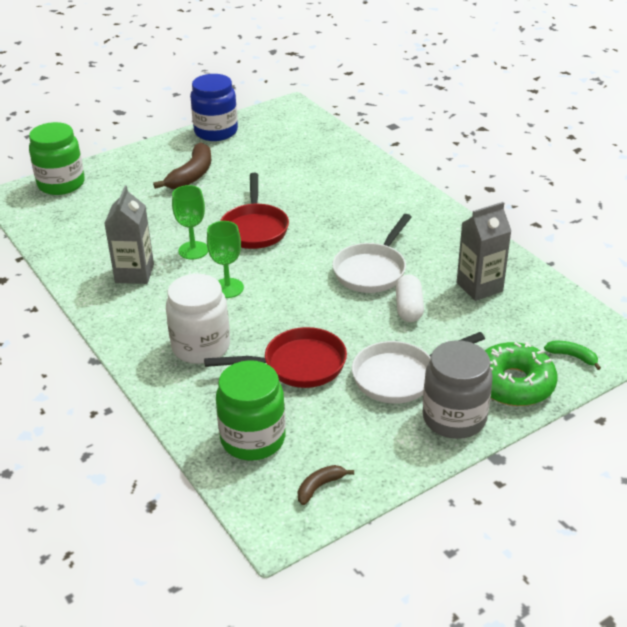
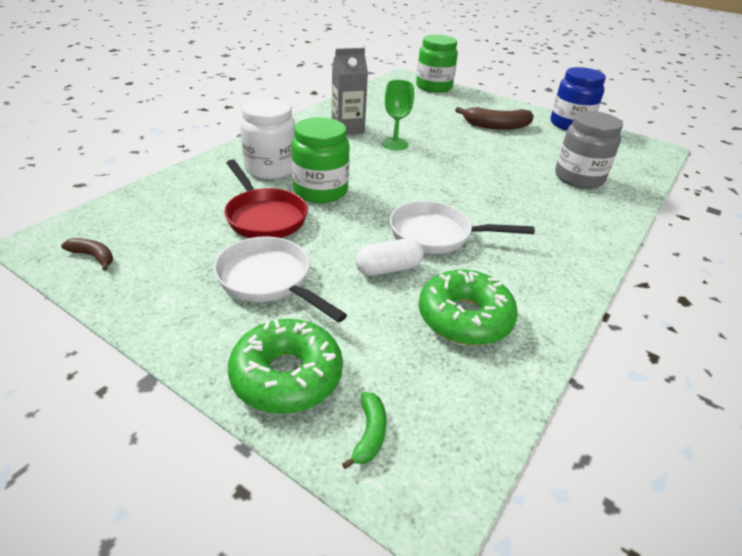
camera: 65 degrees right, 0 degrees up
green goblet [207,221,244,298] -> none
green jar [216,360,286,460] -> green jar moved to [291,117,350,203]
red pan [220,173,289,249] -> none
grey jar [422,340,493,439] -> grey jar moved to [555,111,623,189]
grey carton [457,202,511,301] -> green donut [419,270,518,345]

